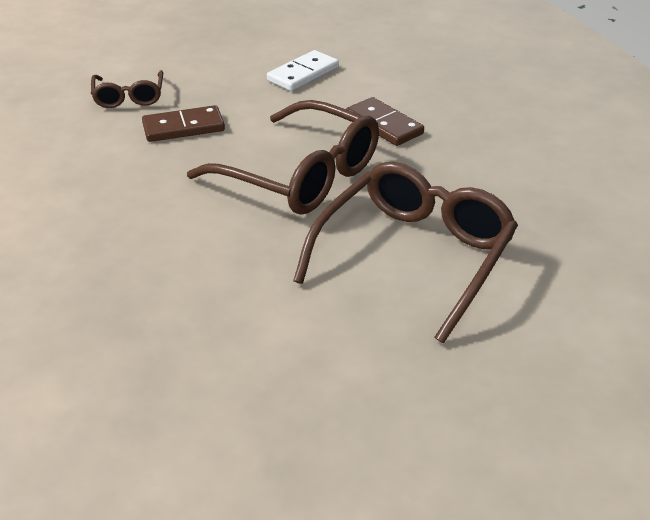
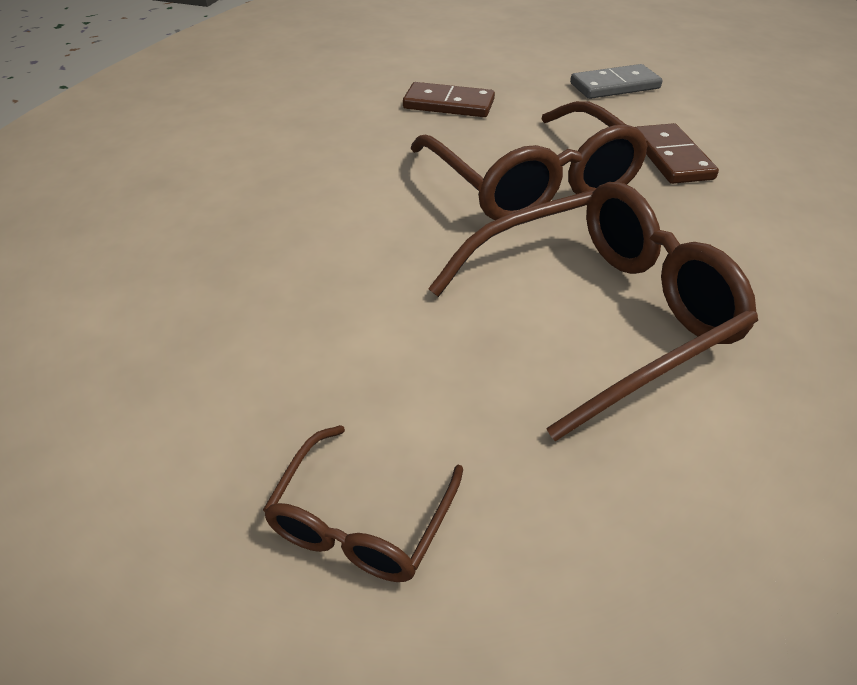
camera: 30 degrees right, 5 degrees up
brown glasses [91,70,163,108] -> brown glasses moved to [263,425,463,582]
white domino [267,50,339,91] -> grey domino [570,64,663,99]

